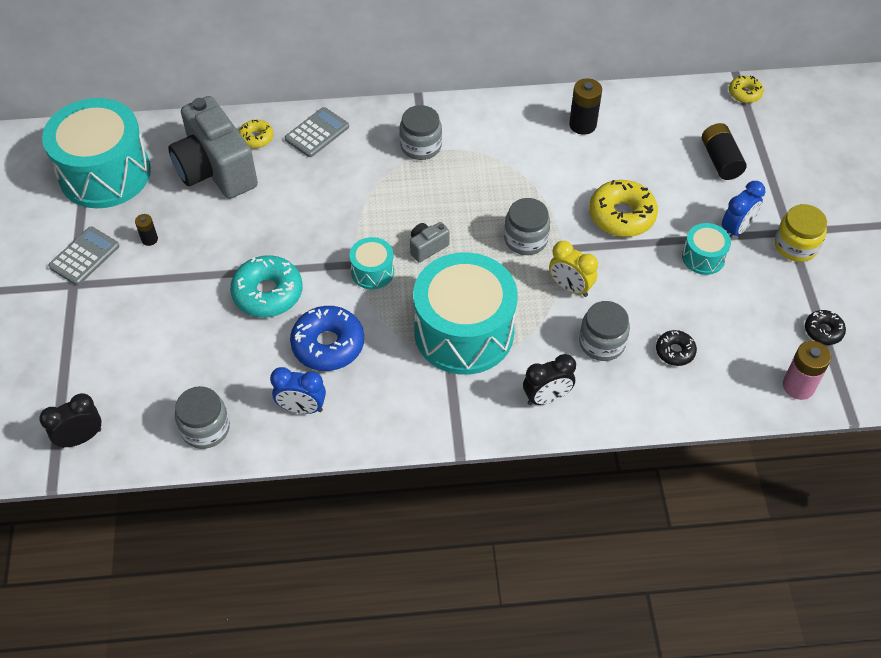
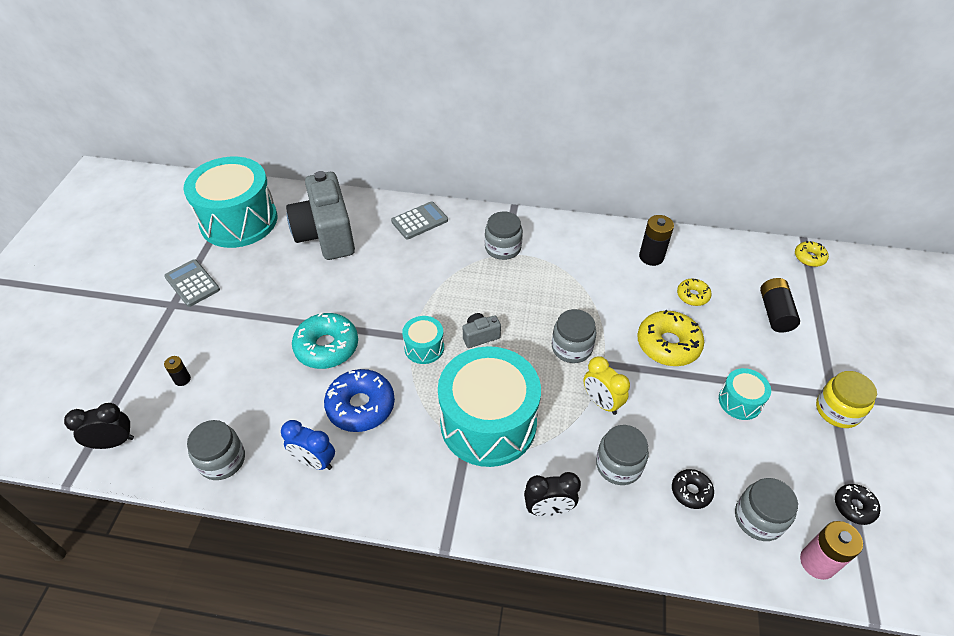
camera: 15 degrees right, 5 degrees down
grey calculator [48,227,119,285] -> grey calculator turned 90 degrees counterclockwise [164,259,220,307]
black battery [135,214,158,246] -> black battery moved to [164,356,191,386]
yellow donut [239,120,274,148] -> yellow donut moved to [677,279,712,306]
blue clock [722,181,765,237] -> none
none -> grey jar [735,478,798,541]

